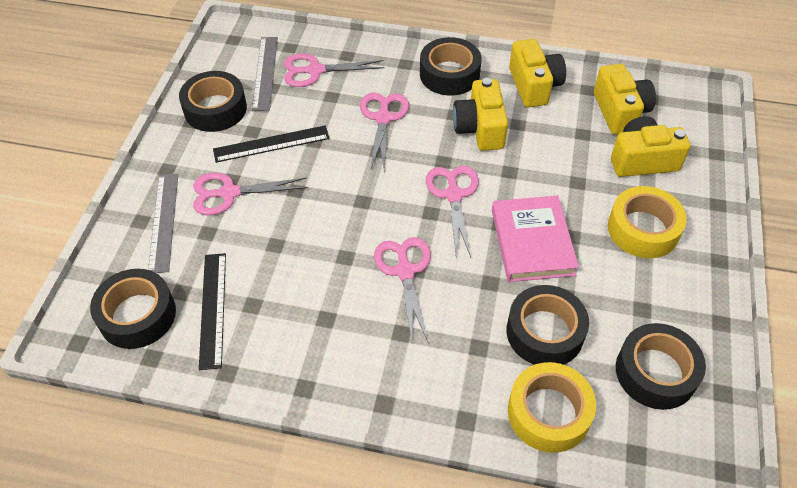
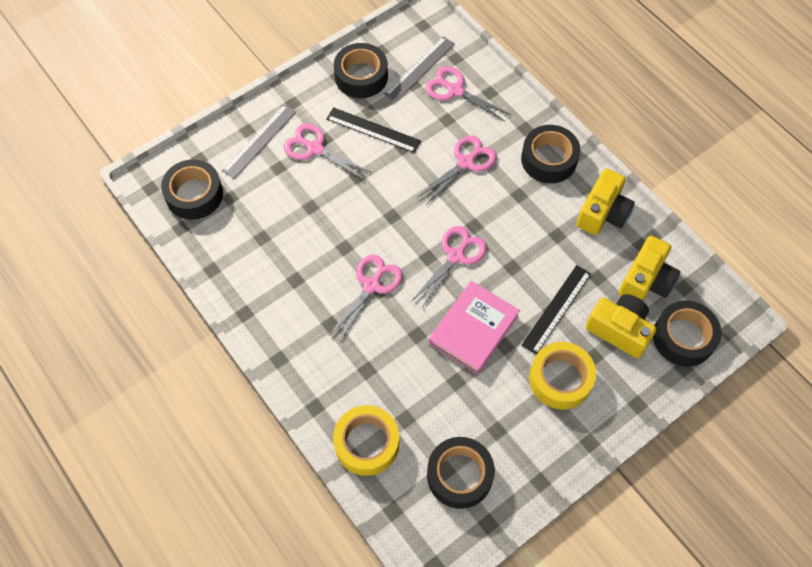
camera: 40 degrees right, 10 degrees up
black ruler [199,253,226,370] -> black ruler moved to [521,265,591,355]
yellow camera [453,78,508,151] -> none
black tape [507,285,589,365] -> black tape moved to [653,301,721,366]

